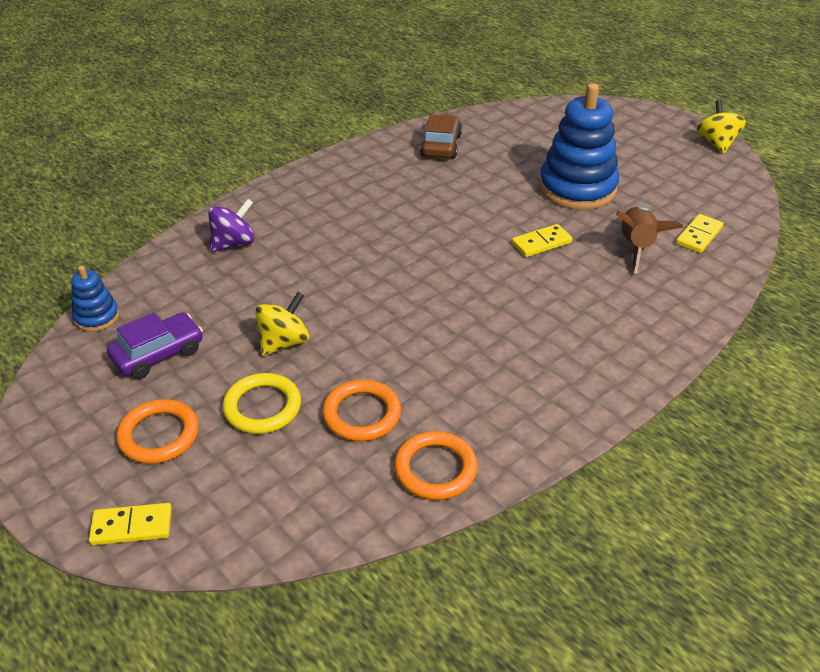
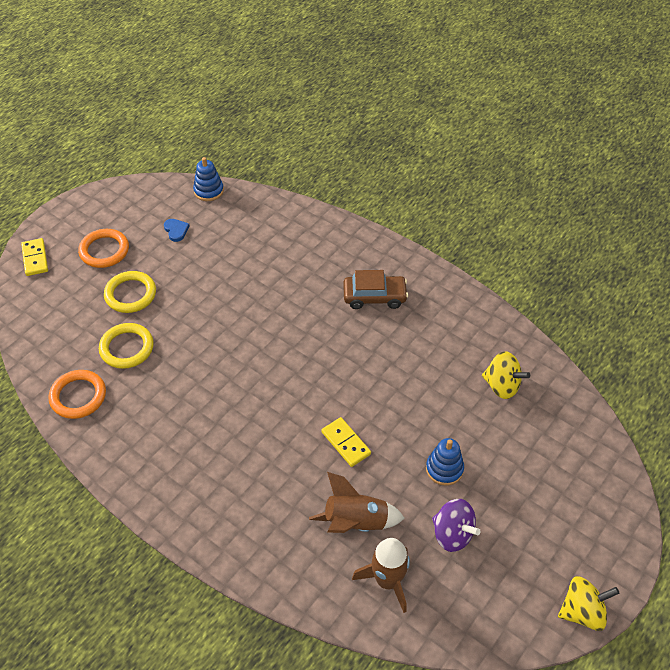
camera: 80 degrees right, 10 degrees up
purple car [107,312,203,379] -> blue heart [164,219,190,242]
purple spinning top [208,199,254,252] -> purple spinning top moved to [432,499,481,552]
yellow spinning top [255,292,309,356] -> yellow spinning top moved to [482,352,530,399]
orange ring [322,380,401,441] -> yellow ring [99,323,154,369]
brown car [420,114,462,159] -> brown car moved to [343,270,408,309]
blue stacking toy [539,83,619,210] -> blue stacking toy [426,438,464,486], size x0.48
yellow domino [676,214,724,253] -> brown rocket [352,538,410,613]

